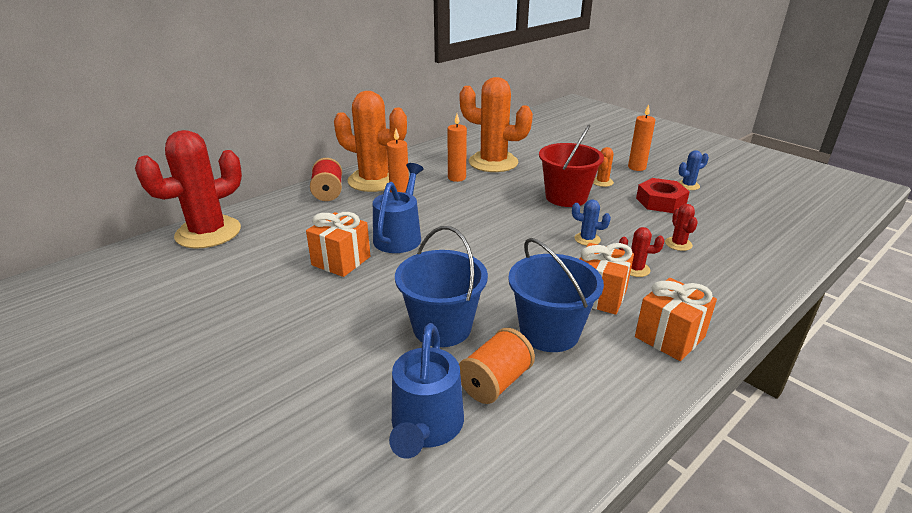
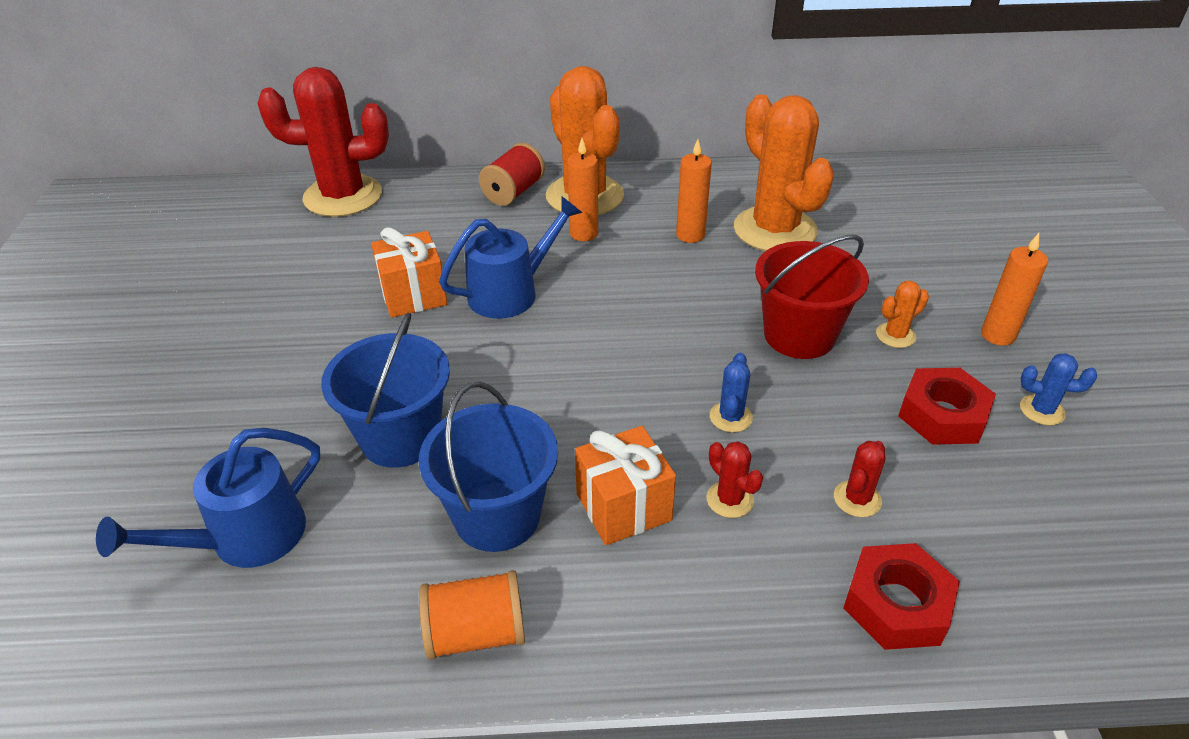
camera: 40 degrees right, 10 degrees up
orange spool [459,328,535,404] -> orange spool moved to [419,570,525,660]
blue cactus [572,199,611,246] -> blue cactus turned 45 degrees clockwise [710,353,753,433]
orange gift [635,278,717,361] -> none
none -> red nut [843,543,960,650]

